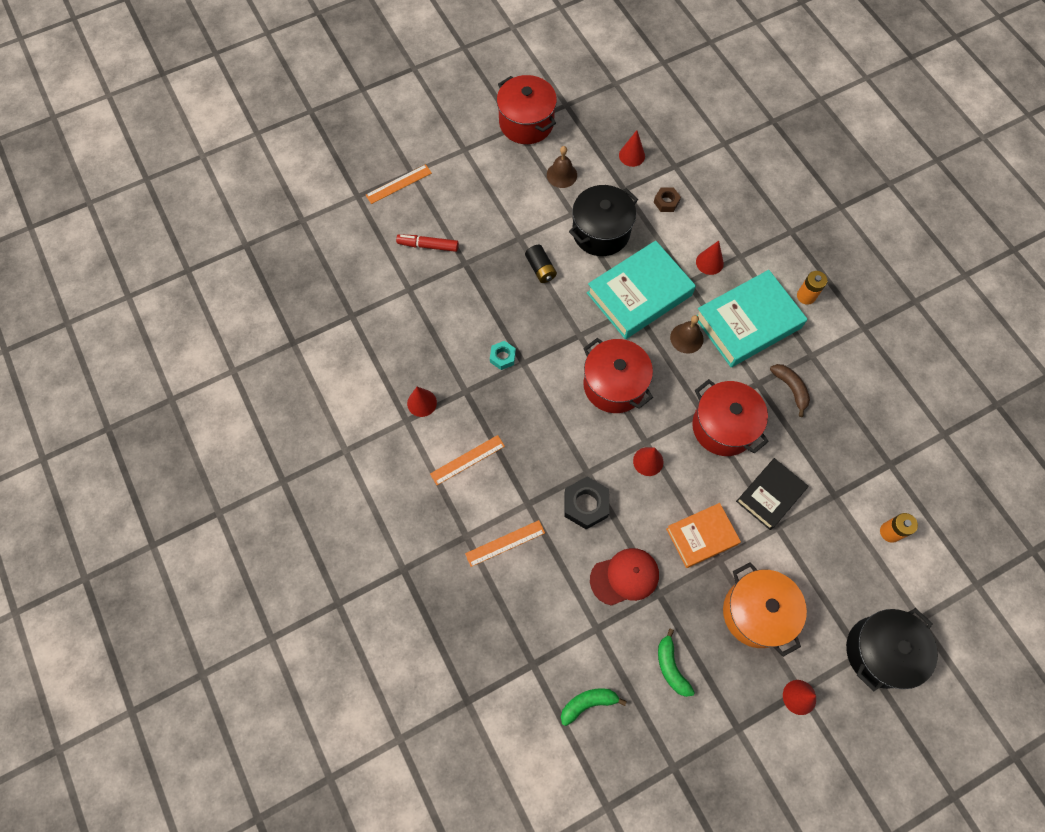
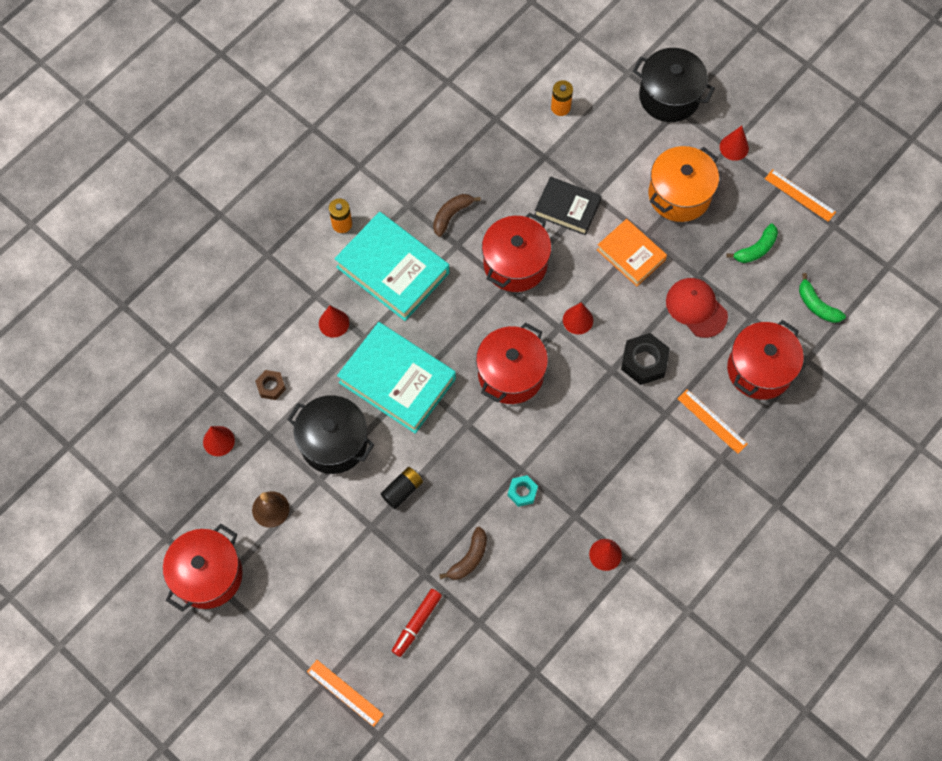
camera: 110 degrees left, 0 degrees up
red marker [396,234,459,252] -> red marker turned 45 degrees clockwise [392,589,442,657]
orange ruler [430,435,505,485] -> orange ruler moved to [765,169,836,222]
brown bell [670,315,704,354] -> none
none -> brown banana [439,527,487,580]
none -> red pot [727,320,804,400]

